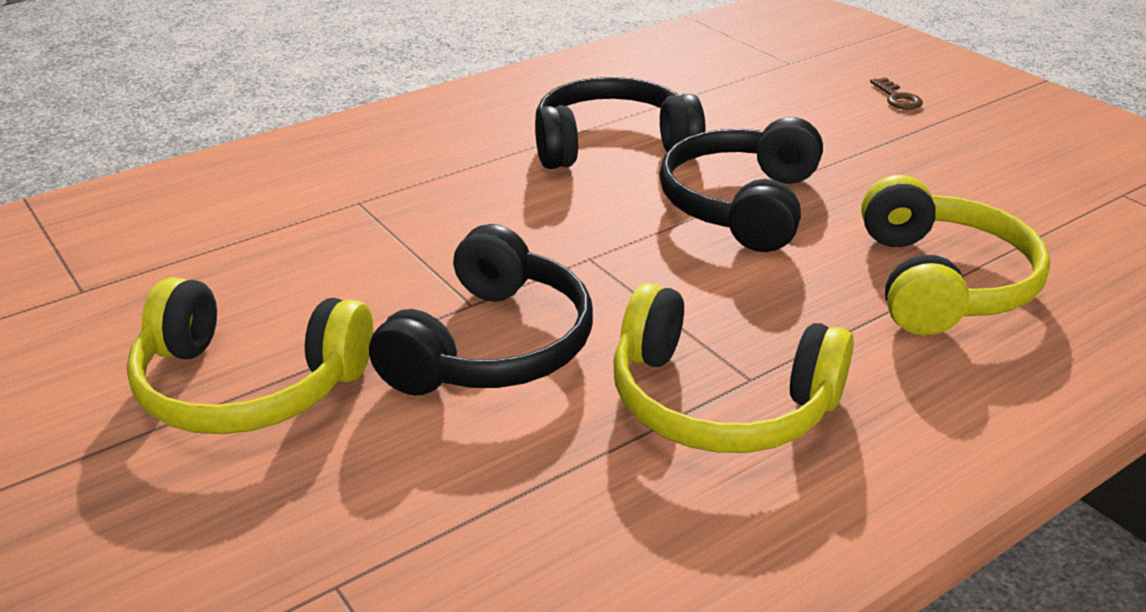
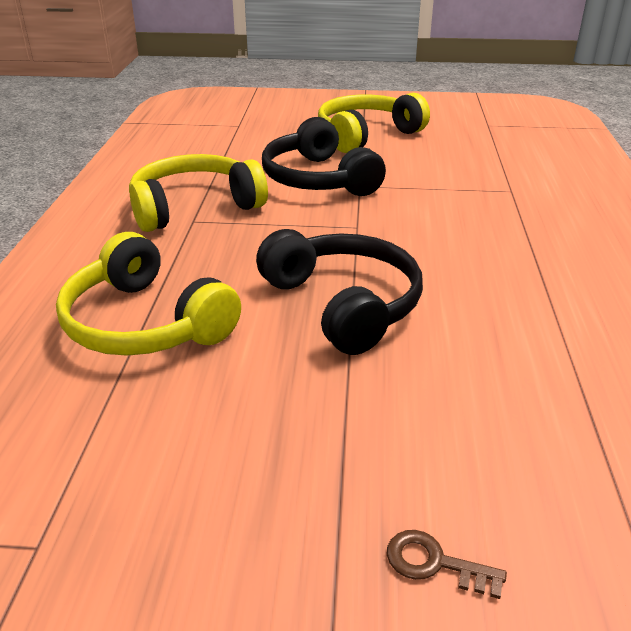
camera: 130 degrees right, 0 degrees up
black headphones [535,77,706,169] -> none

